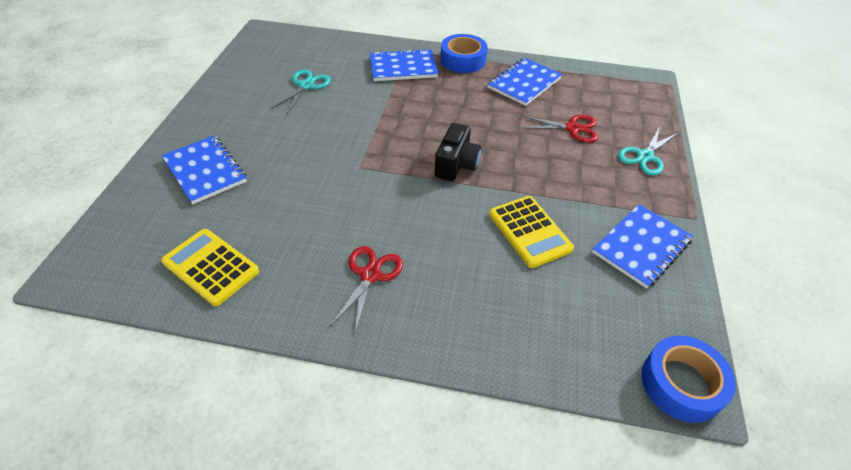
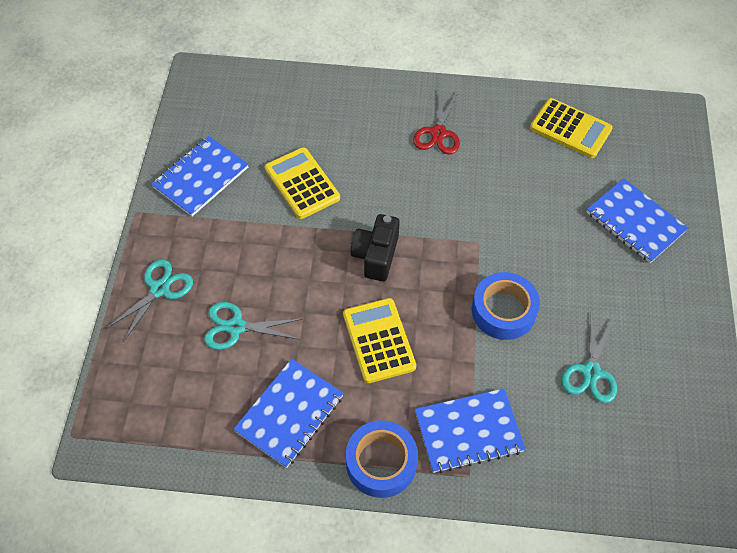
camera: 175 degrees right, 10 degrees up
red scissors [520,115,598,143] -> turquoise scissors [204,302,302,350]
blue tape [641,336,736,423] -> blue tape moved to [472,272,540,340]
none -> yellow calculator [343,298,416,383]

